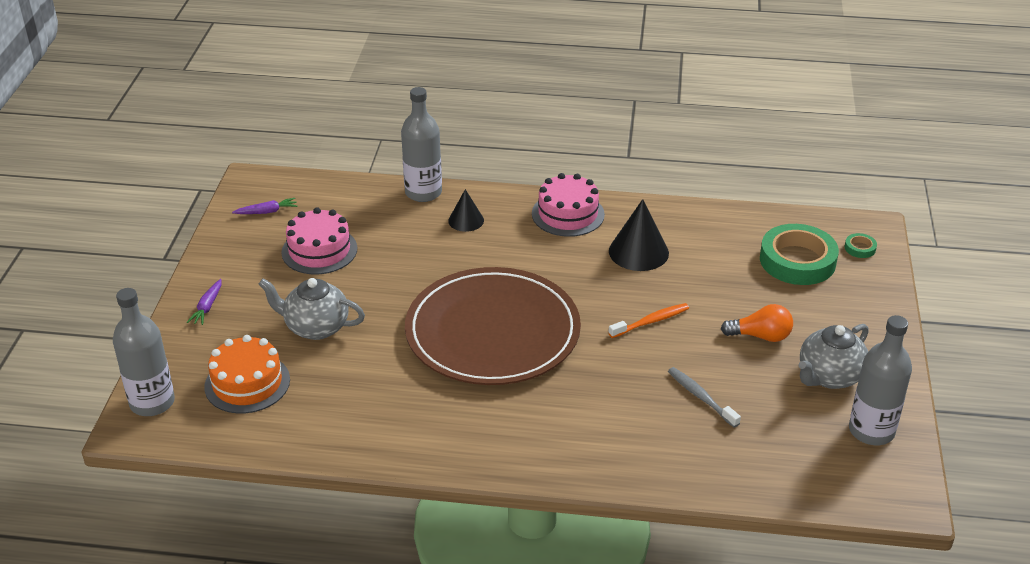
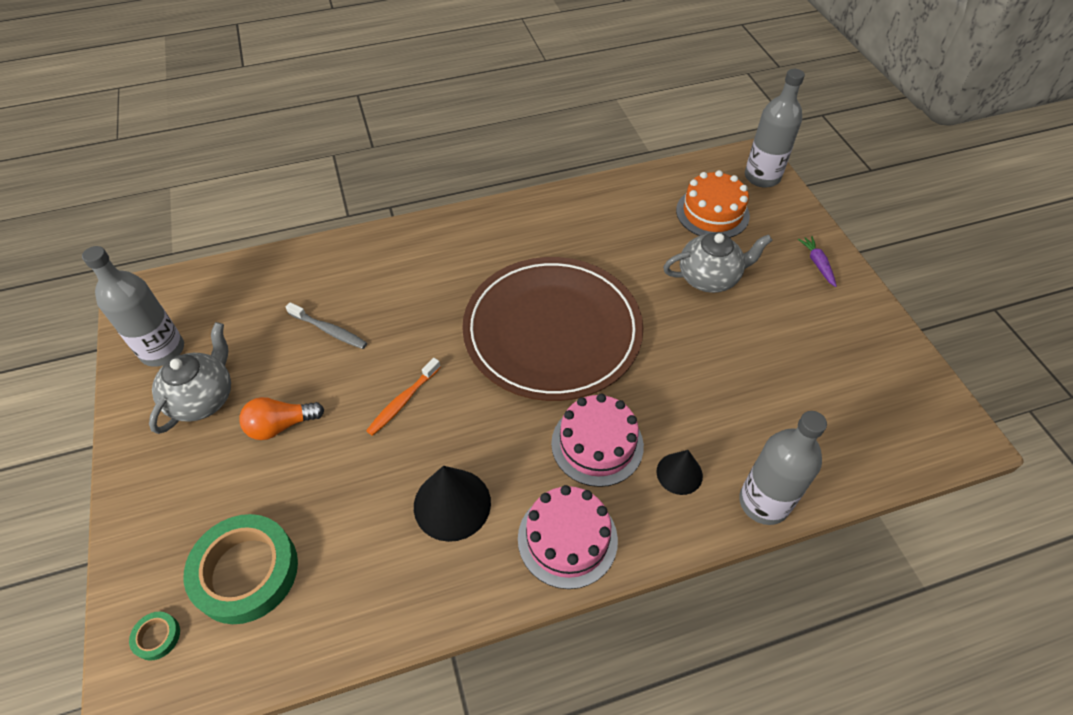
camera: 155 degrees right, 15 degrees up
purple carrot [232,198,298,214] -> none
pink cake [281,207,357,275] -> pink cake moved to [551,394,644,487]

